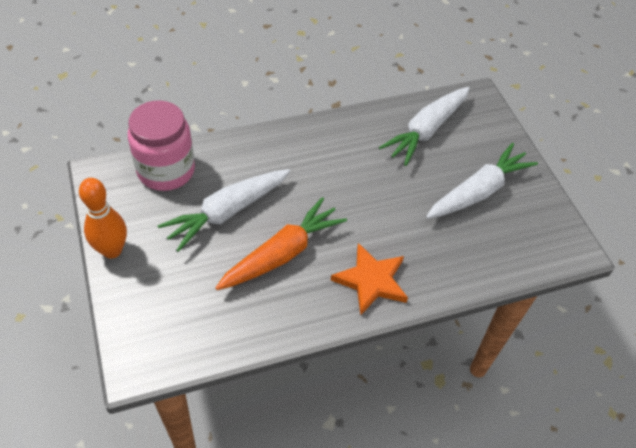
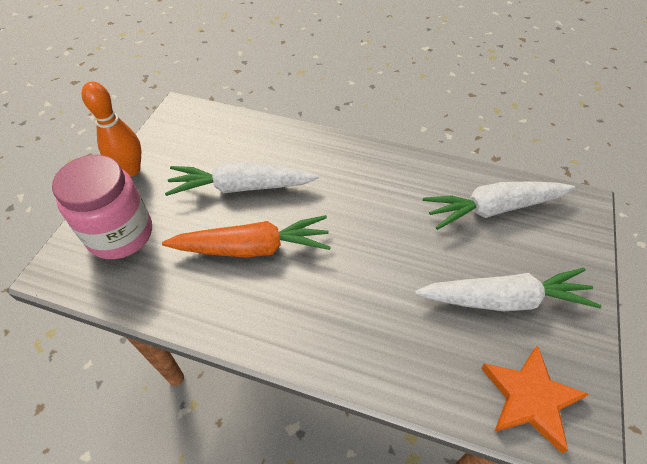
camera: 40 degrees right, 0 degrees up
pink jar [128,101,195,191] -> pink jar moved to [52,155,152,259]
orange star [331,243,408,315] -> orange star moved to [481,345,589,453]

